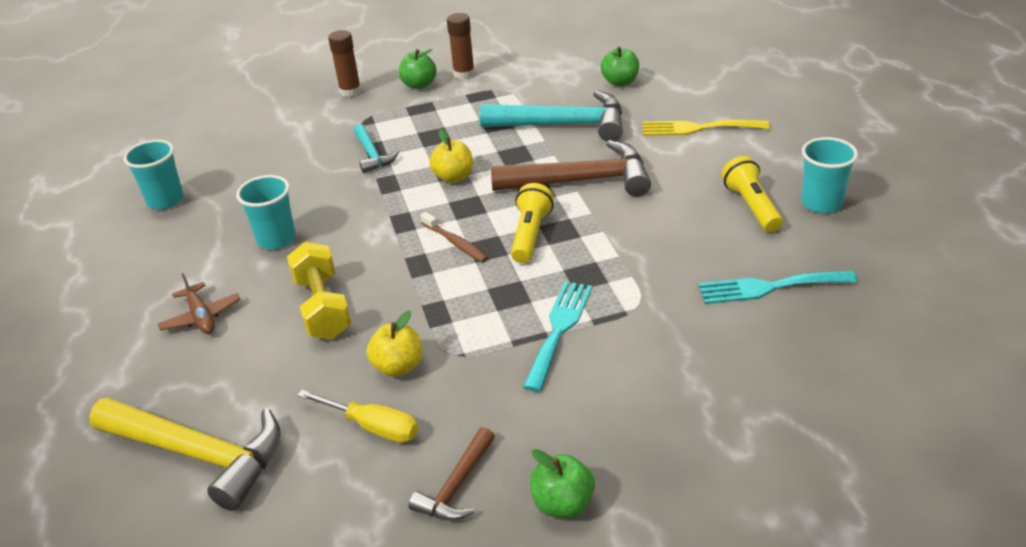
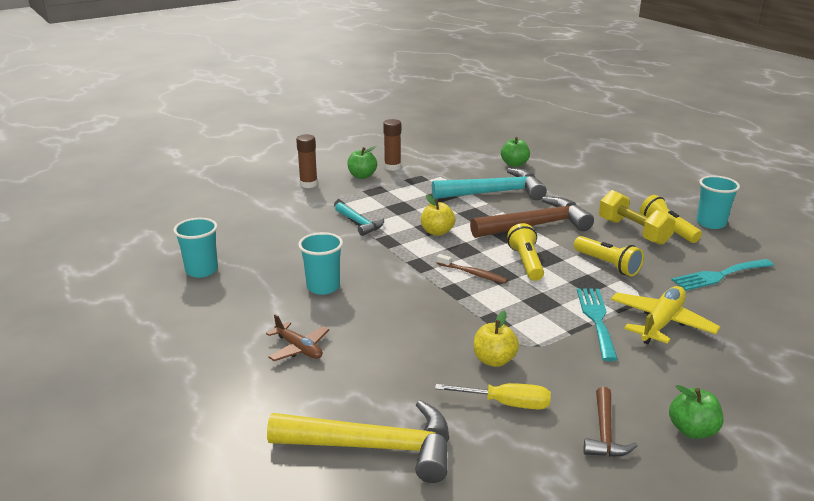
camera: 20 degrees left, 10 degrees down
yellow dumbbell [287,241,351,339] -> yellow dumbbell moved to [599,190,676,245]
yellow fork [642,119,770,136] -> none
none -> yellow flashlight [574,236,644,276]
none -> yellow plane [611,286,720,344]

